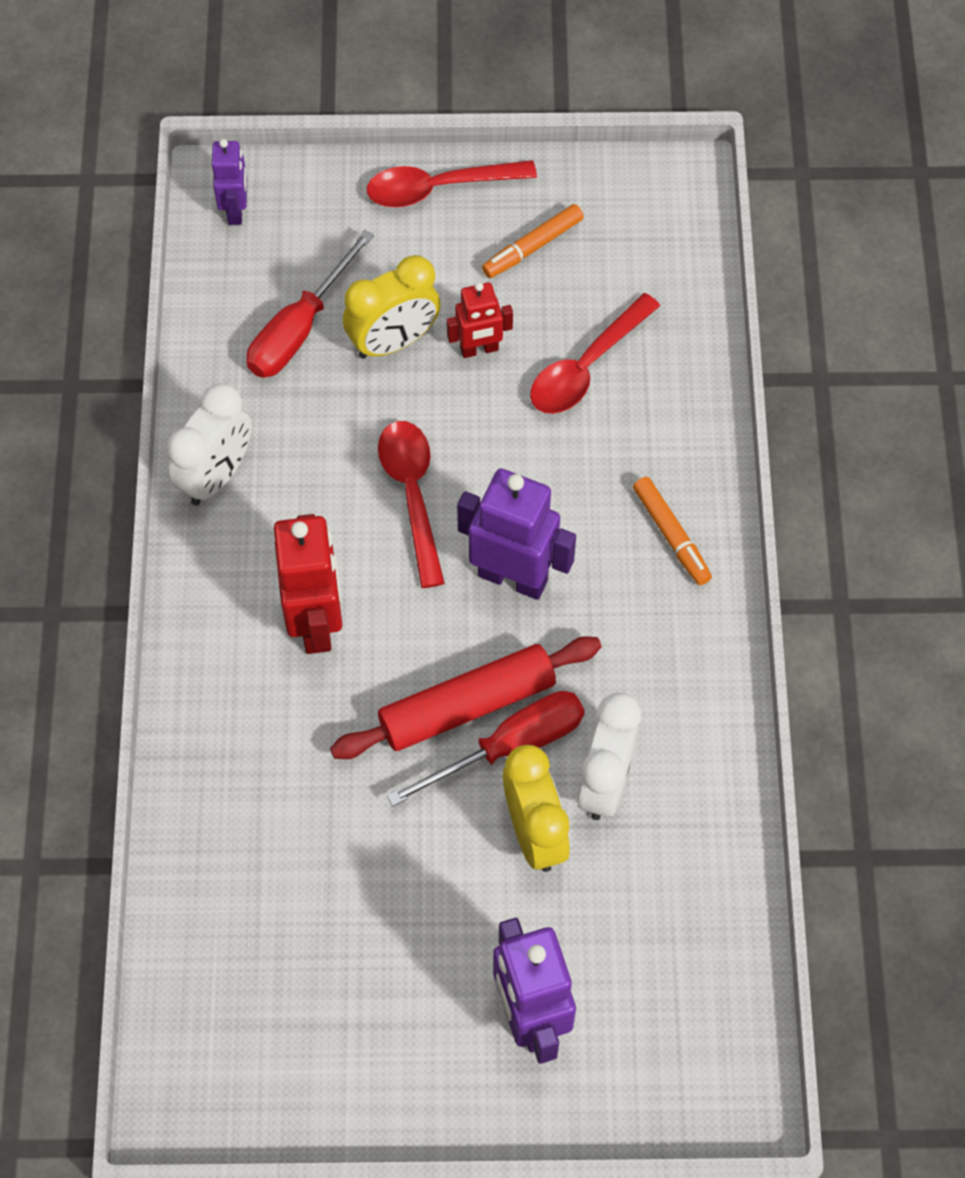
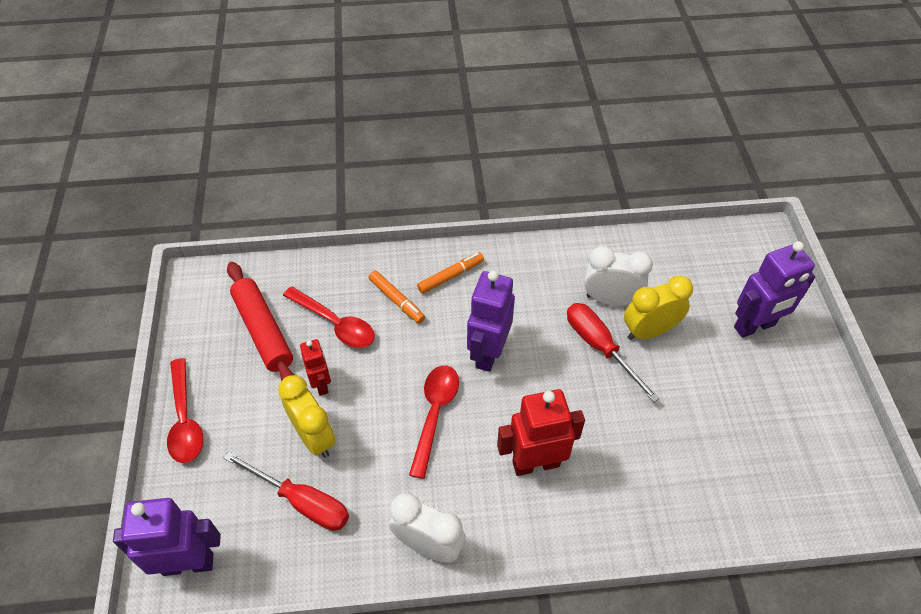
camera: 95 degrees left, 10 degrees down
purple robot [212,139,247,225] -> purple robot [113,498,221,576], size x1.72
red rolling pin [330,636,602,759] -> red rolling pin moved to [227,262,294,381]
red spoon [378,421,445,588] -> red spoon turned 120 degrees clockwise [409,365,459,479]
orange marker [482,204,584,278] -> orange marker moved to [369,271,425,323]

